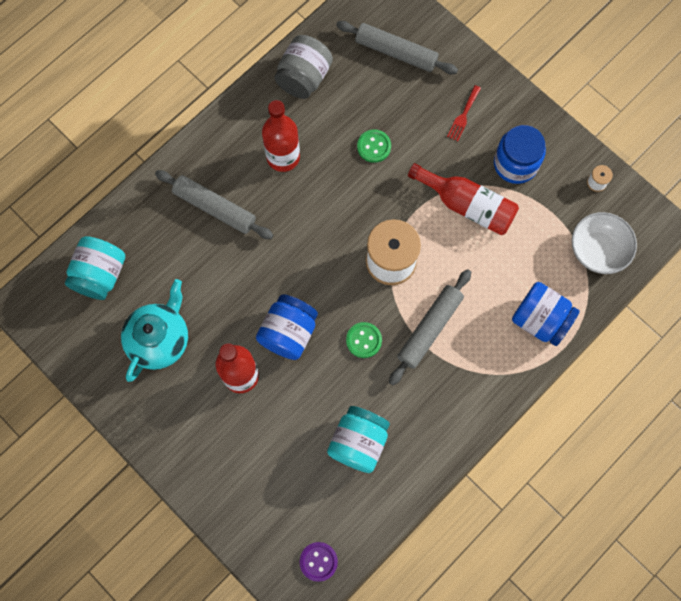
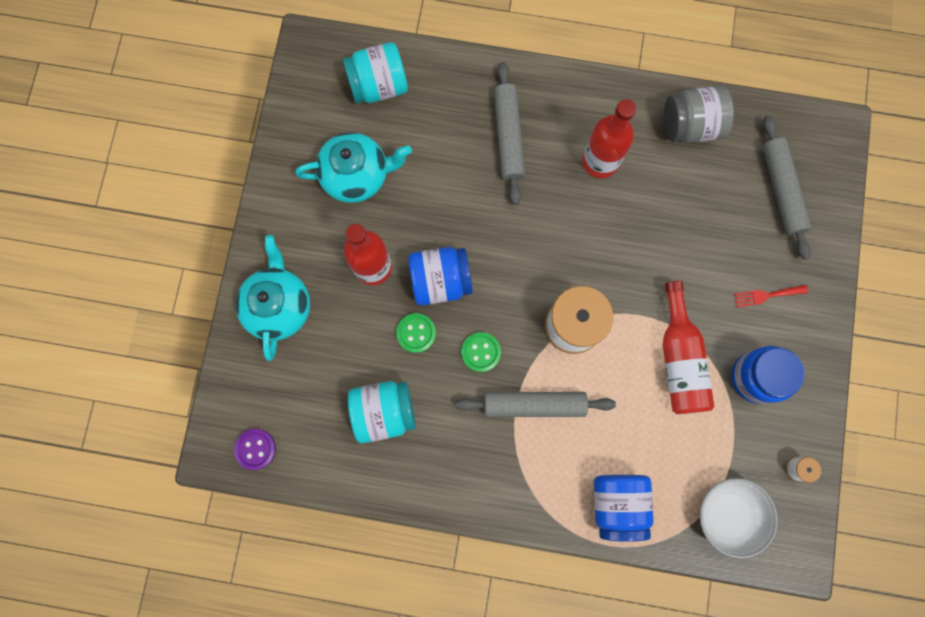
camera: 55 degrees right, 5 degrees up
green button [357,130,391,163] -> green button moved to [396,313,436,353]
none -> turquoise teapot [236,235,310,361]

